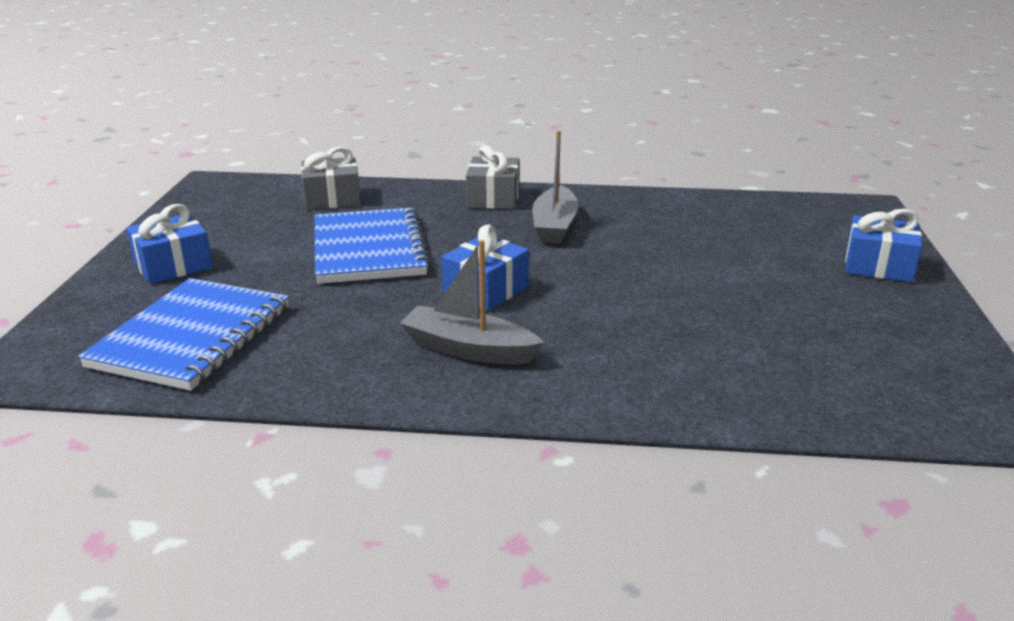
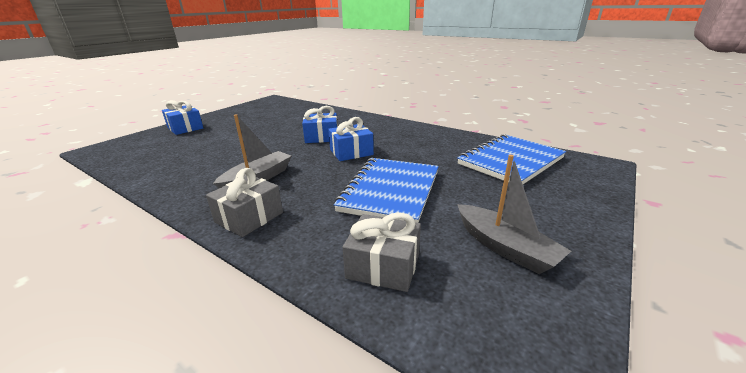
camera: 150 degrees left, 0 degrees up
blue gift [126,204,213,284] -> blue gift moved to [302,106,338,143]
grey boat [400,240,544,364] -> grey boat moved to [457,154,571,274]

